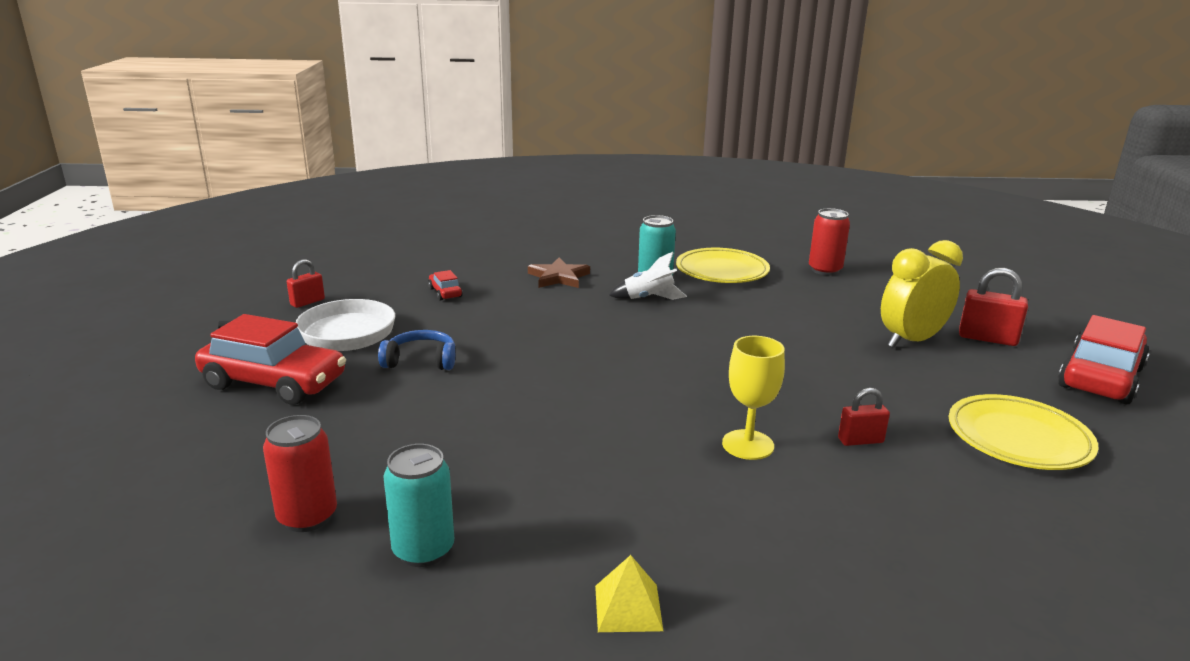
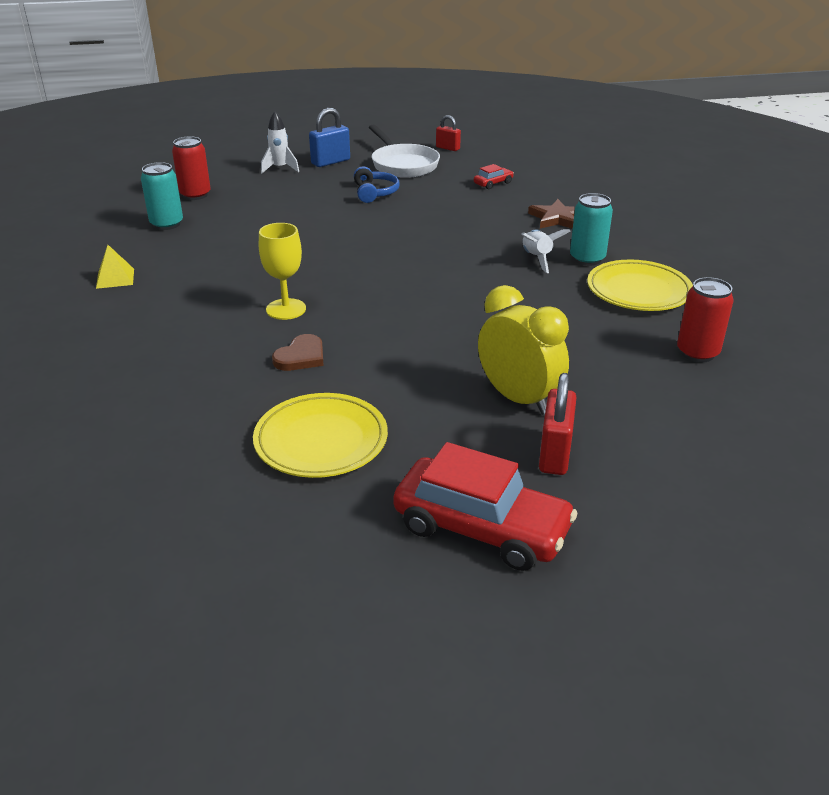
camera: 80 degrees right, 10 degrees up
red car [195,314,346,405] -> blue padlock [309,108,350,167]
red padlock [838,388,890,446] -> brown heart [272,334,324,371]
none -> white rocket [261,111,299,174]

